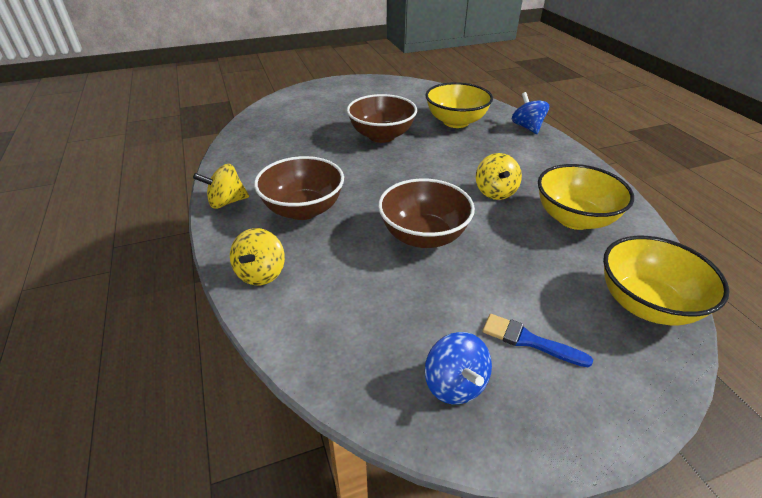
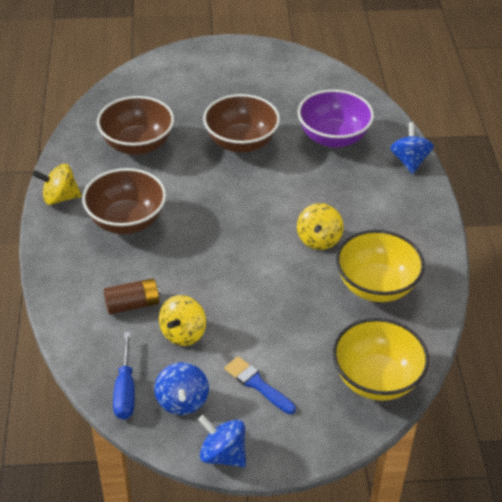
camera: 15 degrees right, 5 degrees up
yellow spinning top [230,228,285,285] -> yellow spinning top moved to [159,295,206,346]
brown bowl [378,178,475,248] -> brown bowl moved to [97,96,174,155]
yellow bowl [425,82,493,128] -> purple bowl [298,89,374,148]
none -> brown battery [104,278,161,314]
none -> blue screwdriver [113,332,135,420]
none -> blue spinning top [198,415,246,467]

